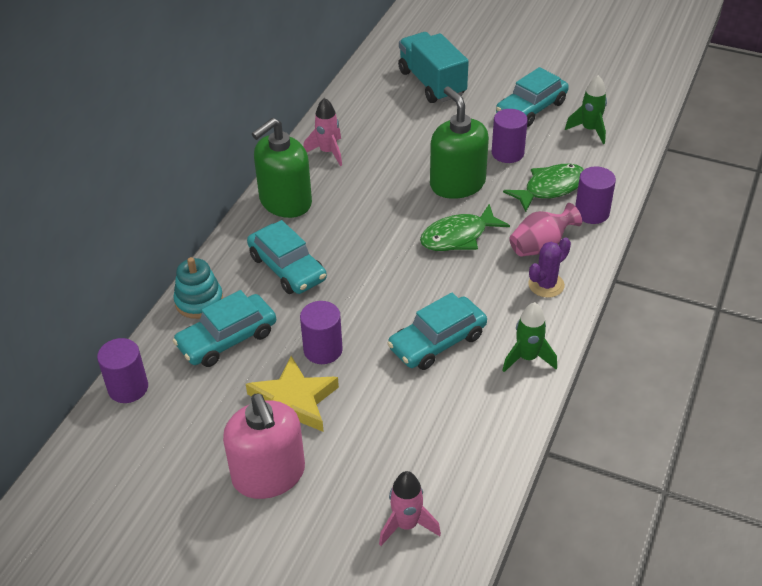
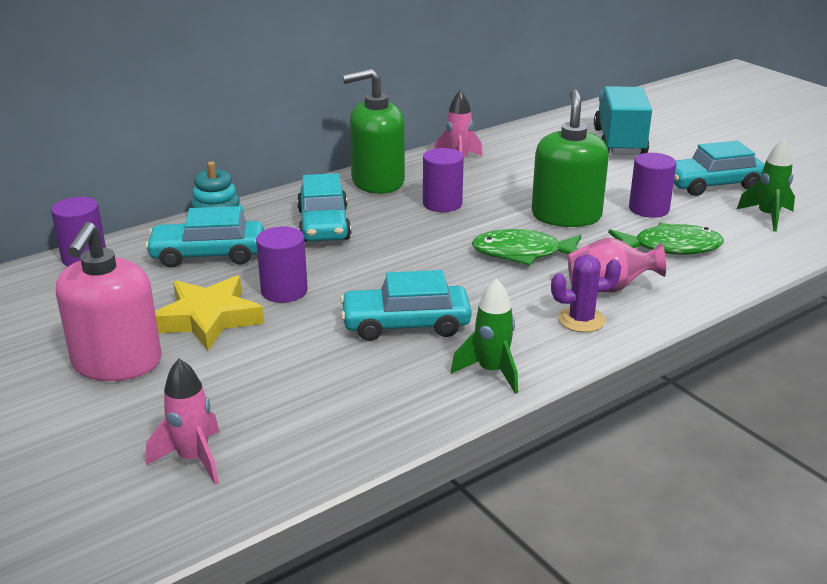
camera: 30 degrees right, 15 degrees down
purple cylinder [575,167,616,224] -> purple cylinder moved to [423,148,464,212]

